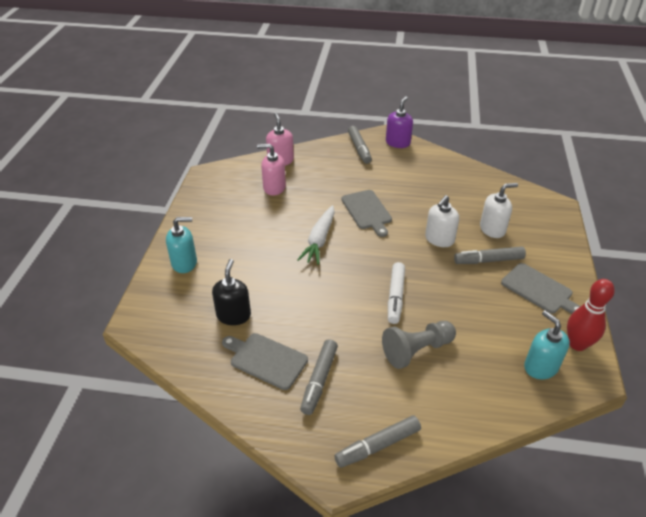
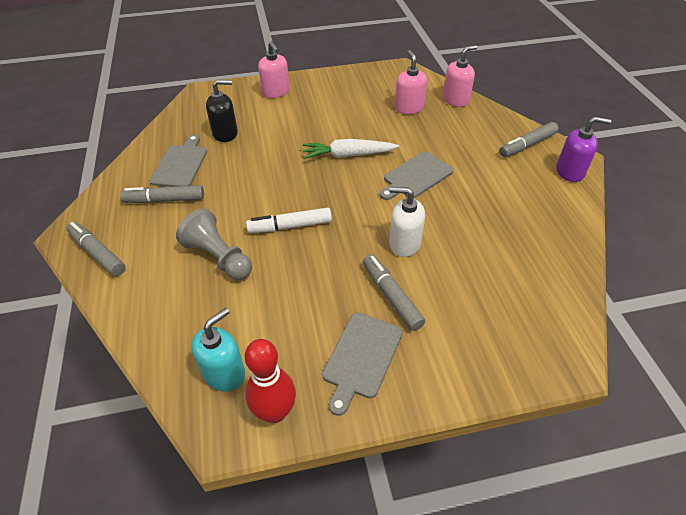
camera: 70 degrees right, 5 degrees up
turquoise soap dispenser [166,217,197,273] -> pink soap dispenser [258,41,290,98]
white soap dispenser [480,183,518,238] -> none

